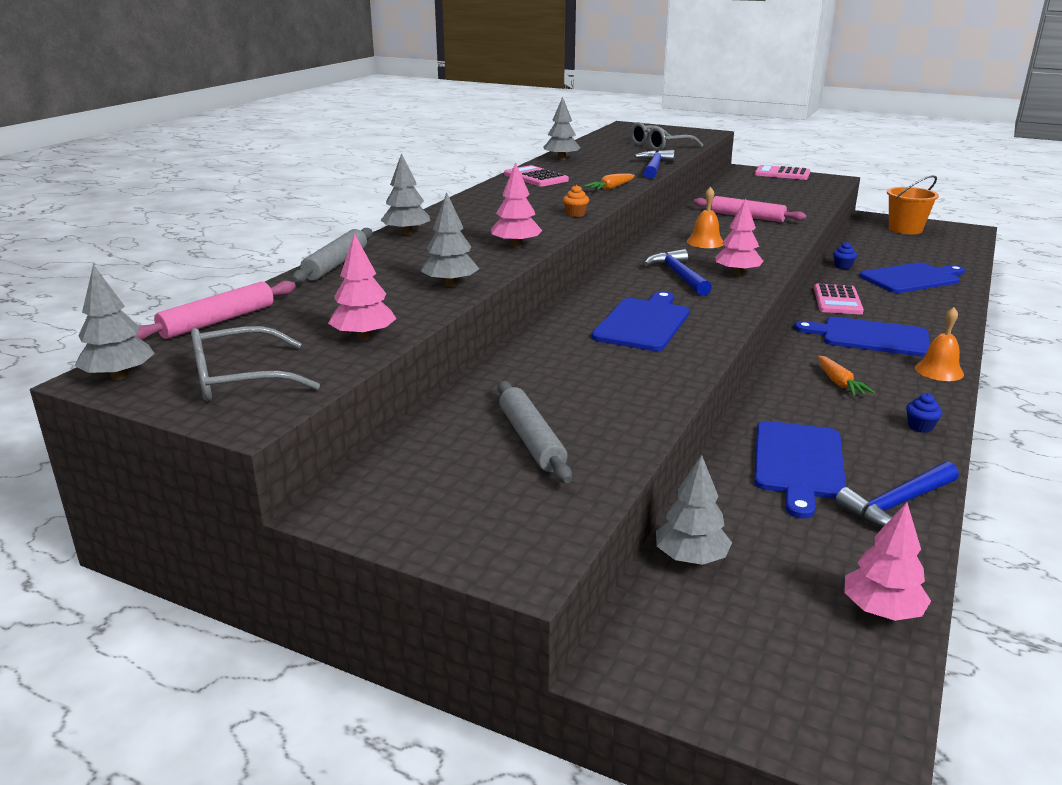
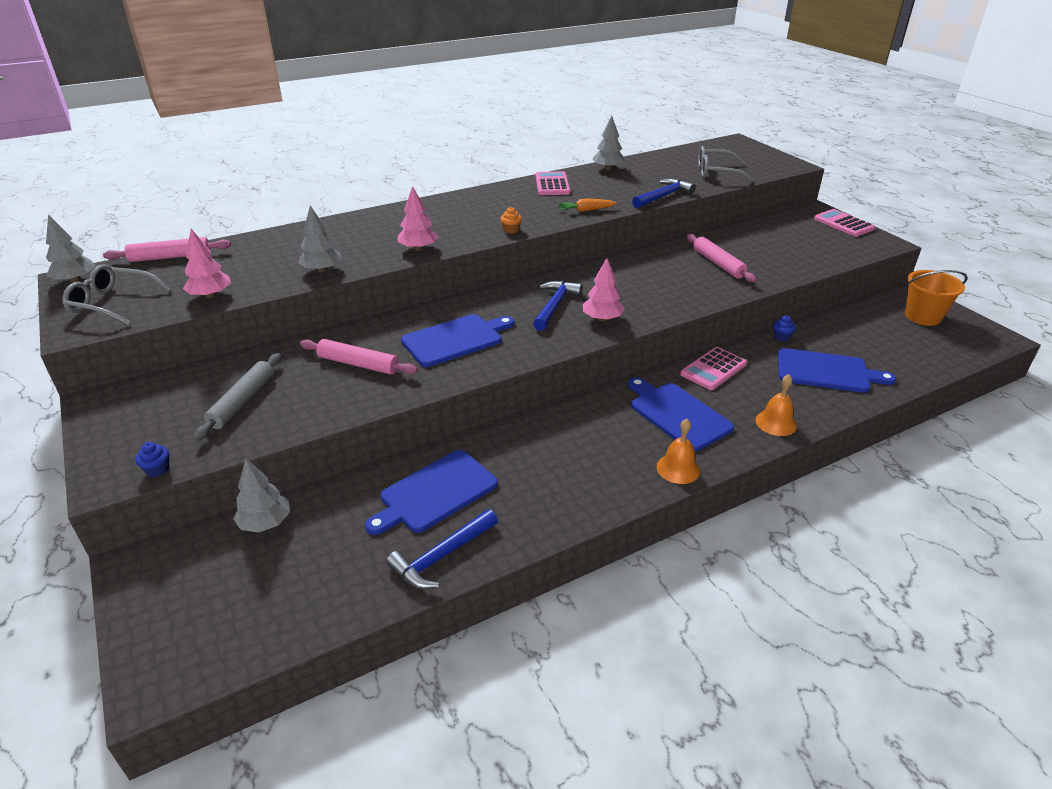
camera: 35 degrees right, 10 degrees up
grey rolling pin [292,228,372,283] -> none
grey tree [380,153,430,235] -> none
orange bell [687,187,723,248] -> orange bell moved to [756,374,797,436]
orange carrot [818,356,875,396] -> none
blue hammer [835,461,959,528] -> blue hammer turned 45 degrees counterclockwise [386,509,498,589]
pink tree [845,502,931,621] -> none
blue cupcake [906,393,942,433] -> blue cupcake moved to [135,442,170,477]
none -> pink rolling pin [300,339,418,375]

